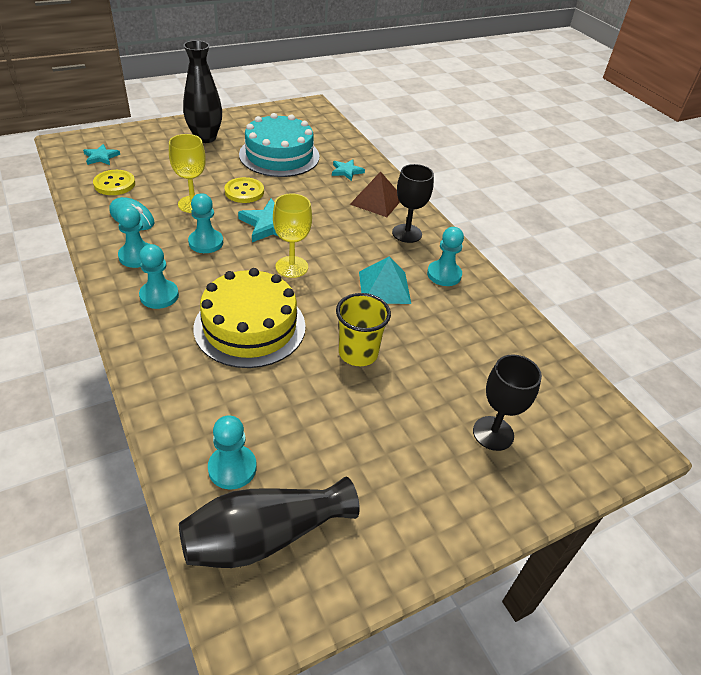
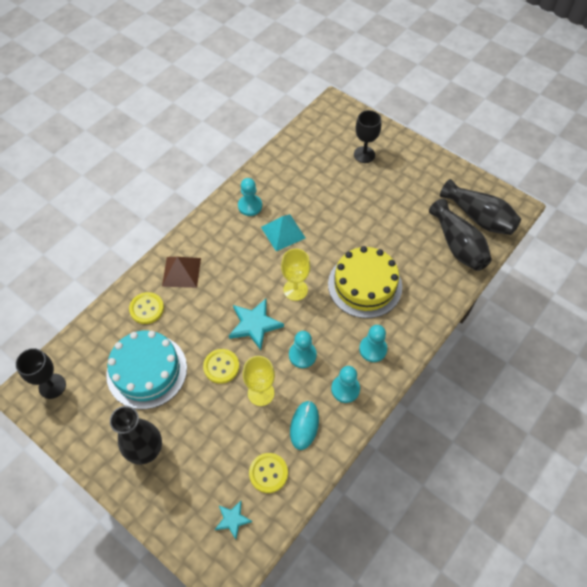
camera: 110 degrees left, 15 degrees up
turquoise pawn [208,415,257,489] -> black vase [429,199,492,271]
turquoise star [332,159,365,181] -> yellow button [129,292,164,324]
yellow cup [336,293,391,366] -> none
black goblet [392,164,434,243] -> black goblet moved to [16,348,66,399]

